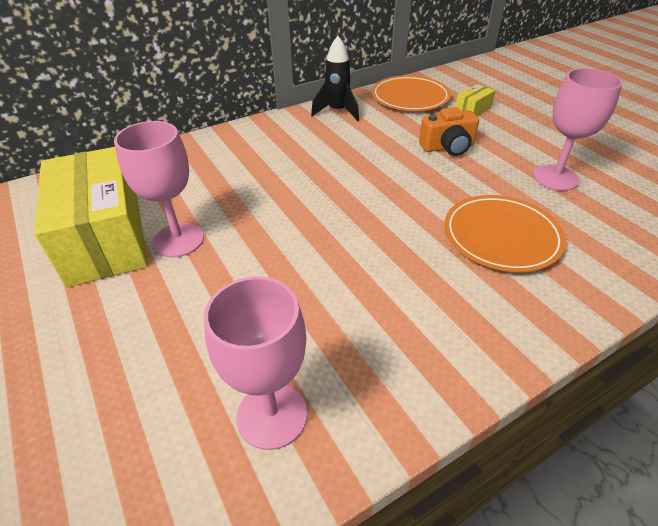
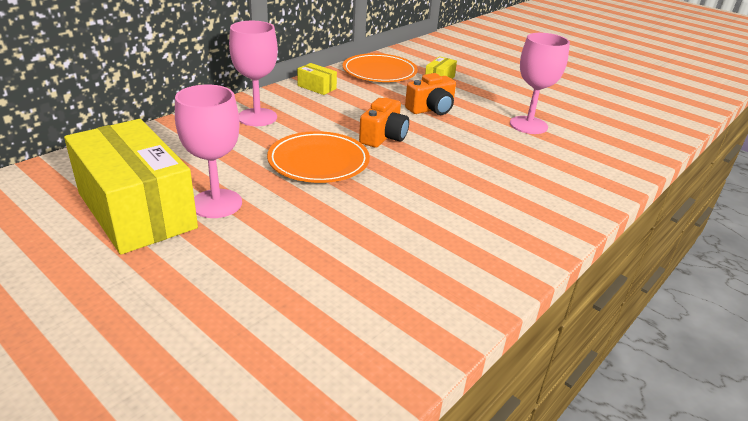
camera: 20 degrees left, 10 degrees down
pink goblet [204,276,307,450] -> pink goblet moved to [229,21,278,126]
black rocket [311,36,359,121] -> yellow box [297,63,337,95]
orange plate [444,195,566,272] -> orange plate moved to [267,131,370,183]
none -> orange camera [359,97,409,148]

